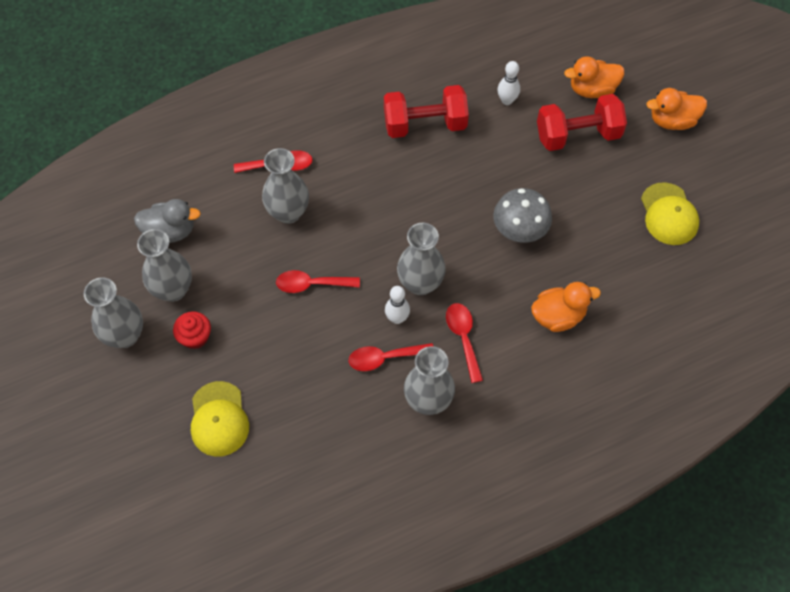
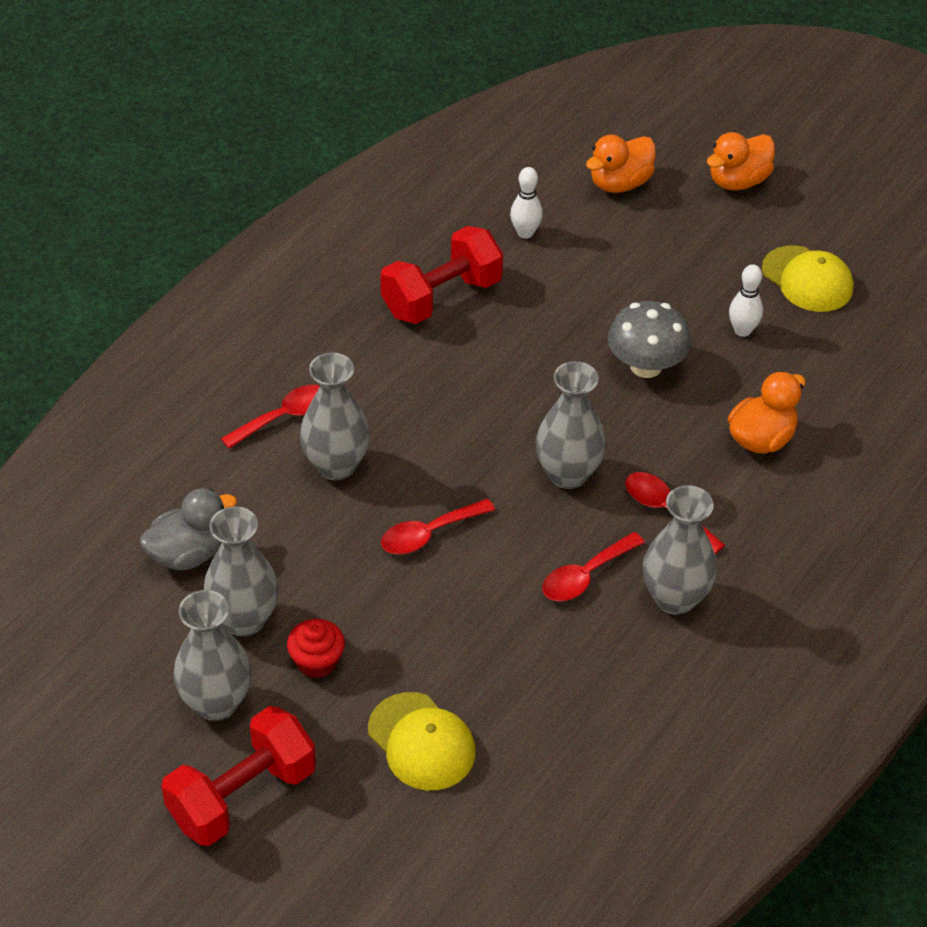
camera: 30 degrees left, 15 degrees down
white bowling pin [385,286,410,324] -> white bowling pin moved to [729,264,763,337]
red dumbbell [537,94,627,151] -> red dumbbell moved to [161,706,316,846]

